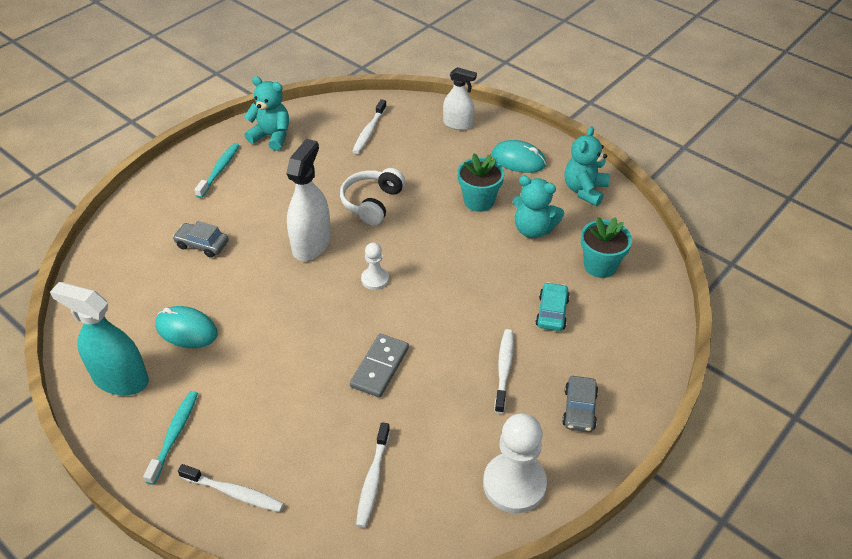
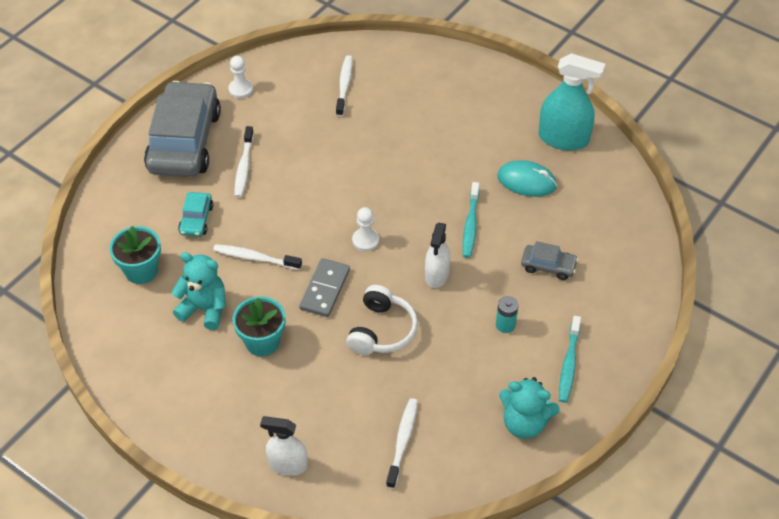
camera: 175 degrees right, 5 degrees up
turquoise toothbrush [143,391,198,485] -> turquoise toothbrush moved to [463,182,479,258]
white toothbrush [178,464,284,512] -> white toothbrush moved to [213,244,302,270]
white spray bottle [286,139,331,261] -> white spray bottle [425,223,450,288], size x0.64
grey domino [350,334,409,398] -> grey domino moved to [299,258,350,317]
white pawn [483,413,547,513] -> white pawn [228,56,253,99], size x0.53
turquoise mouse [492,140,546,173] -> none
grey car [562,376,598,432] -> grey car [144,81,221,177], size x2.32
turquoise teddy bear [565,126,610,206] -> none
none -> turquoise battery [496,296,519,333]

